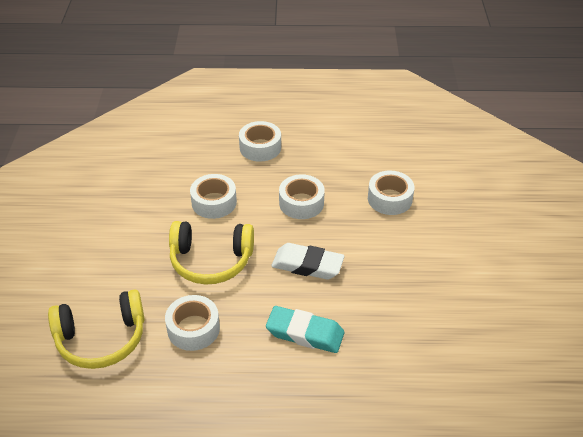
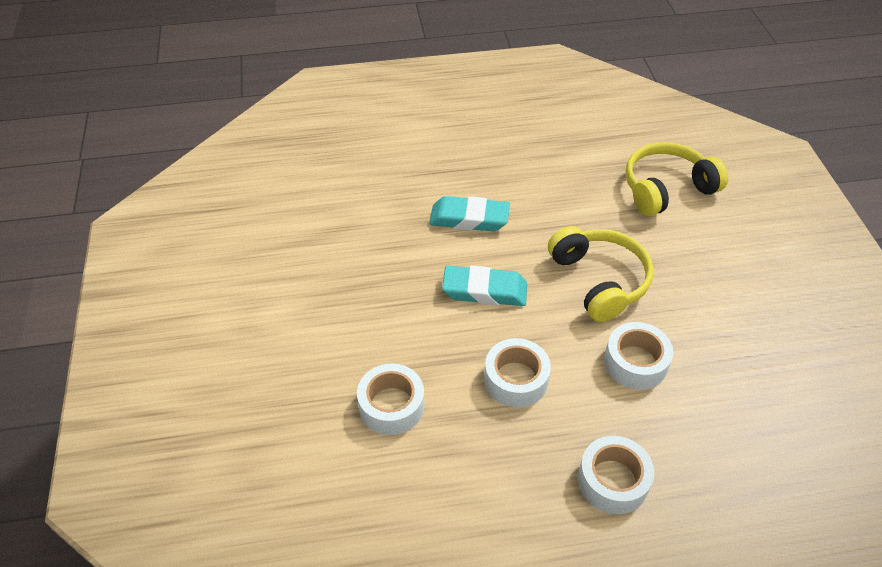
camera: 170 degrees right, 5 degrees up
white tape [165,295,220,351] -> none
yellow headphones [169,221,254,285] -> yellow headphones turned 75 degrees clockwise [548,226,654,322]
white eraser [271,243,344,280] -> turquoise eraser [442,266,527,306]

